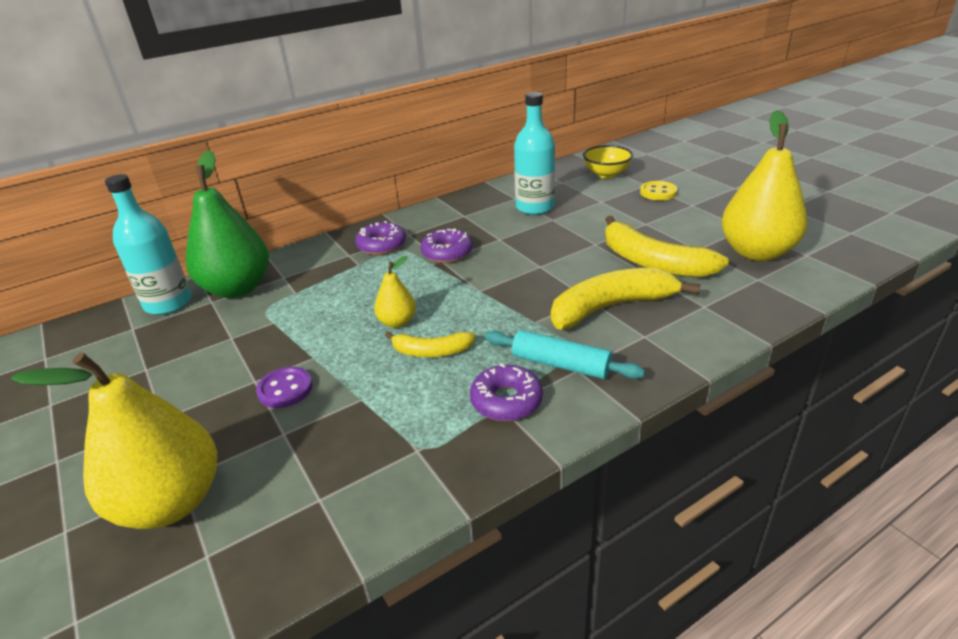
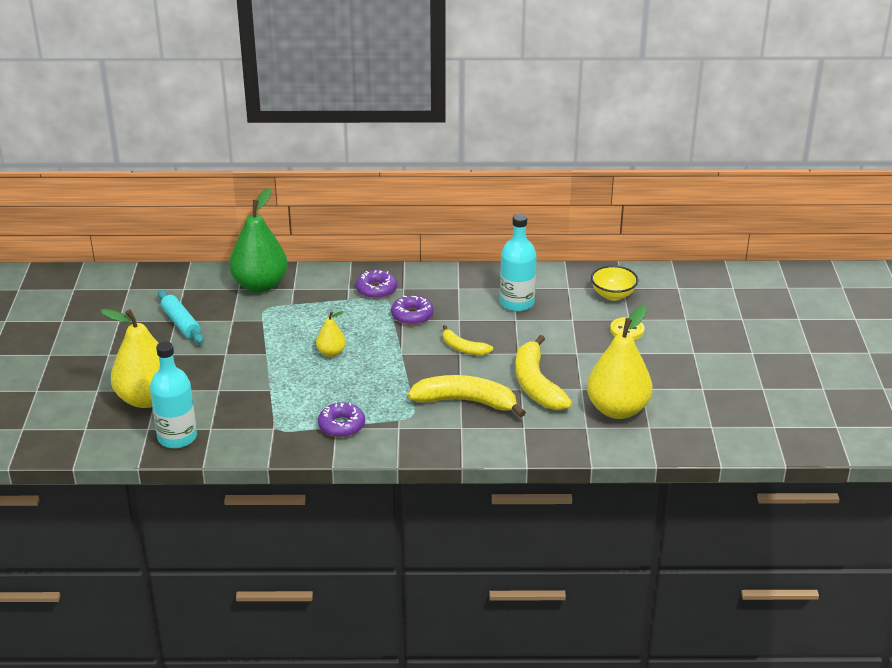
camera: 30 degrees right, 0 degrees up
turquoise bottle [105,174,191,315] -> turquoise bottle moved to [150,341,197,448]
purple button [256,367,313,408] -> none
yellow banana [385,331,476,357] -> yellow banana moved to [443,325,493,355]
turquoise rolling pin [485,330,645,379] -> turquoise rolling pin moved to [158,290,204,344]

